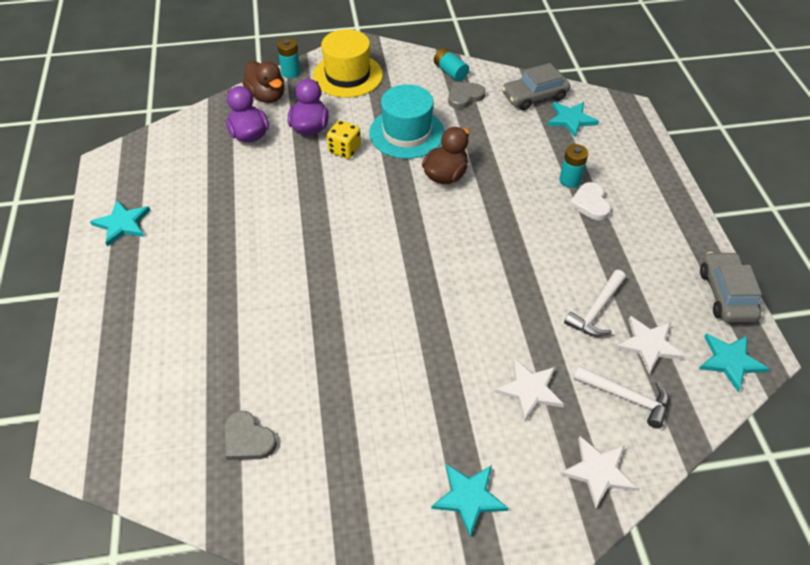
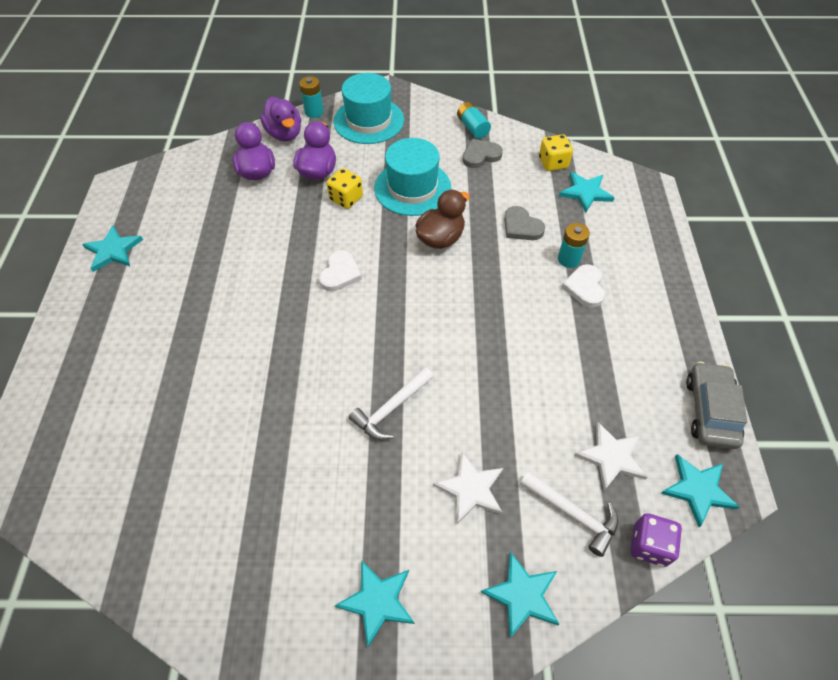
camera: 10 degrees right, 5 degrees up
grey heart [224,411,277,460] -> grey heart moved to [504,206,545,240]
brown duck [242,61,285,103] -> purple duck [260,97,301,141]
yellow hat [313,29,383,98] -> turquoise hat [334,73,404,144]
grey car [502,63,570,111] -> yellow dice [539,134,573,171]
white star [561,436,637,508] -> turquoise star [481,552,559,638]
white hammer [564,270,626,337] -> white hammer moved to [349,367,434,440]
none -> white heart [319,250,362,292]
none -> purple dice [631,513,682,567]

